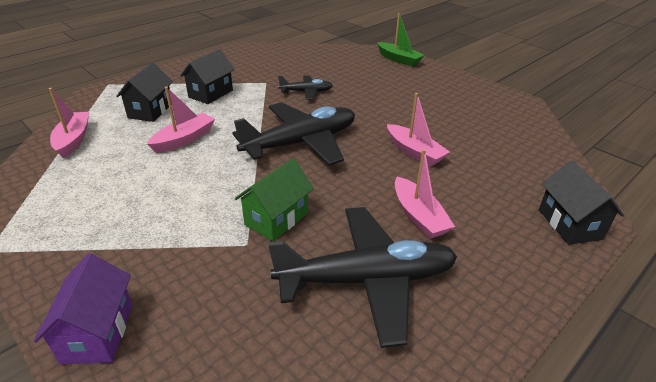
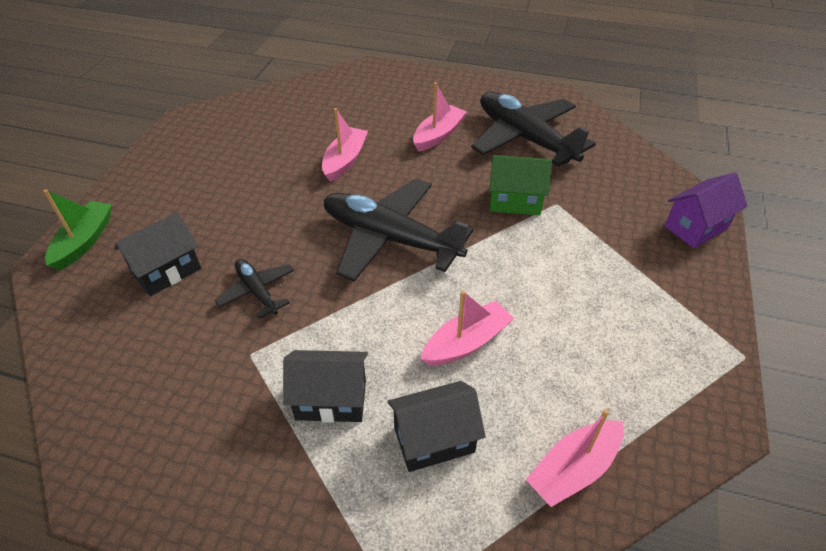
camera: 120 degrees left, 10 degrees up
pink boat [147,87,215,153] -> pink boat turned 135 degrees clockwise [421,290,514,365]
black house [539,160,624,245] -> black house moved to [114,212,201,296]

